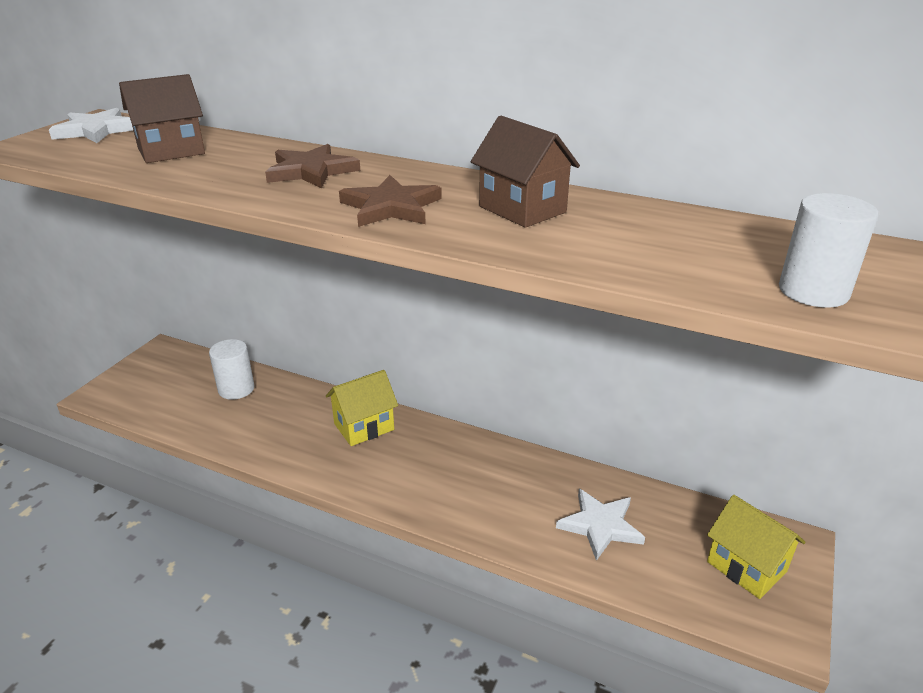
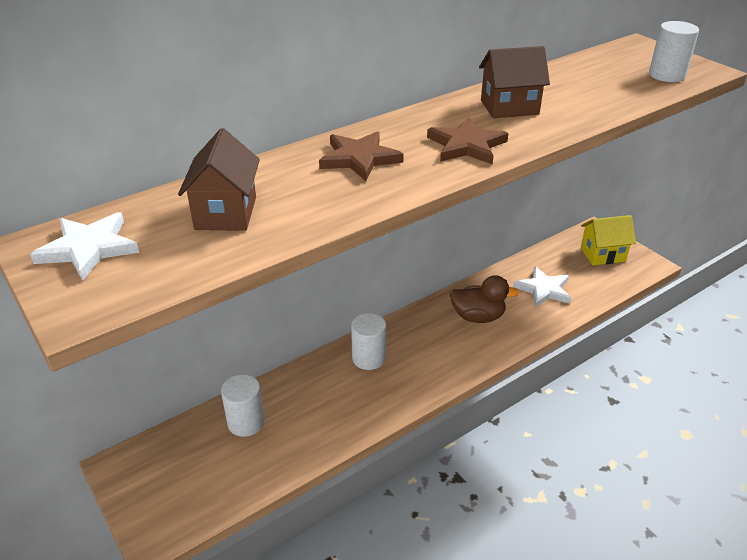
camera: 60 degrees left, 5 degrees up
yellow house [326,370,398,446] -> white cylinder [351,313,386,370]
none -> brown duck [450,275,519,323]

